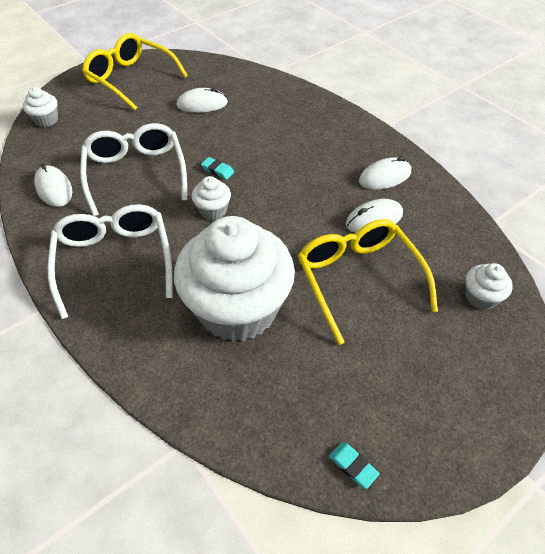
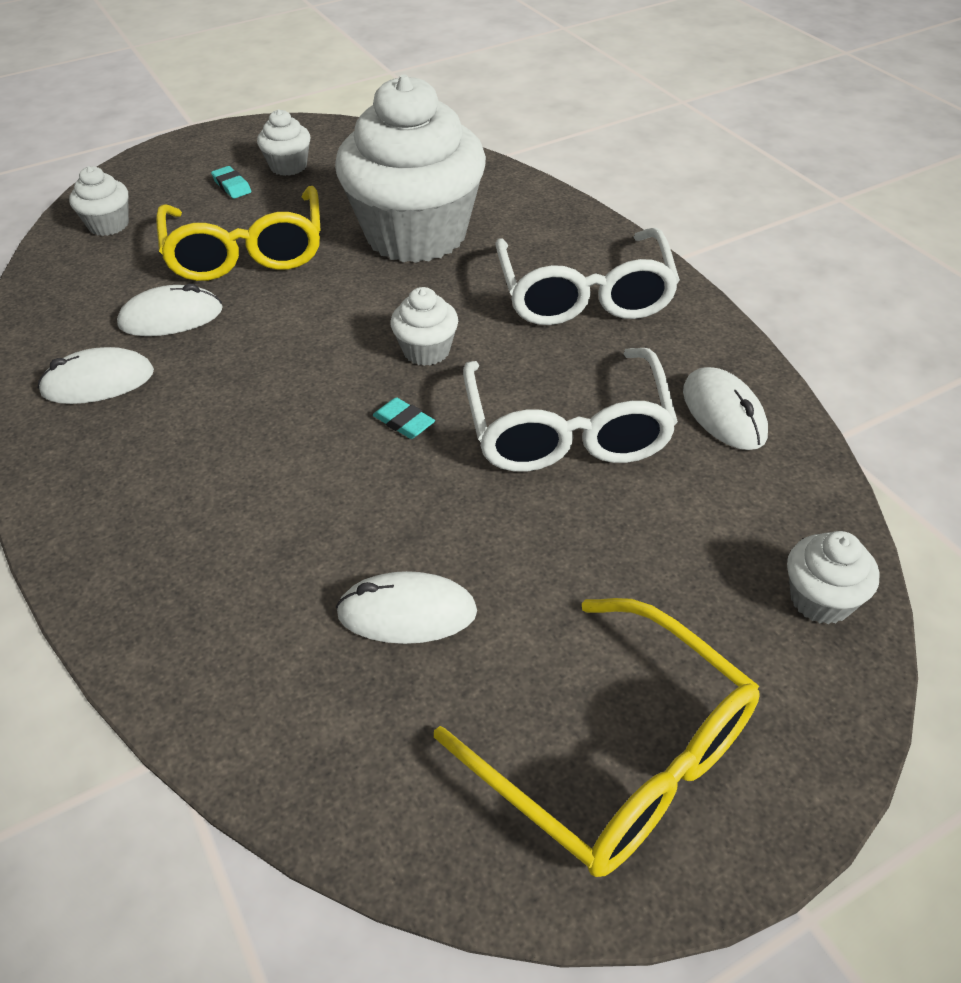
camera: 170 degrees left, 5 degrees down
turquoise eraser [329,442,380,489] -> turquoise eraser moved to [211,166,251,199]
none -> white cupcake [257,109,311,176]

